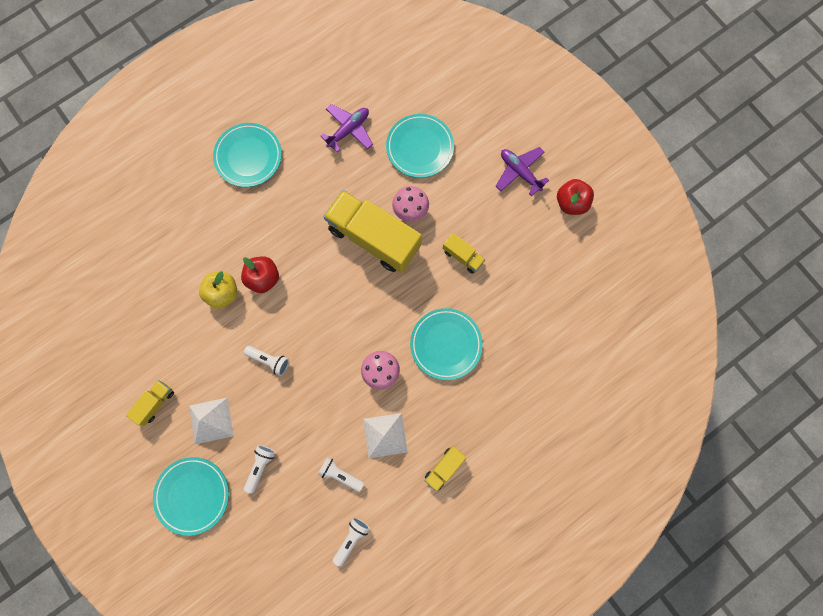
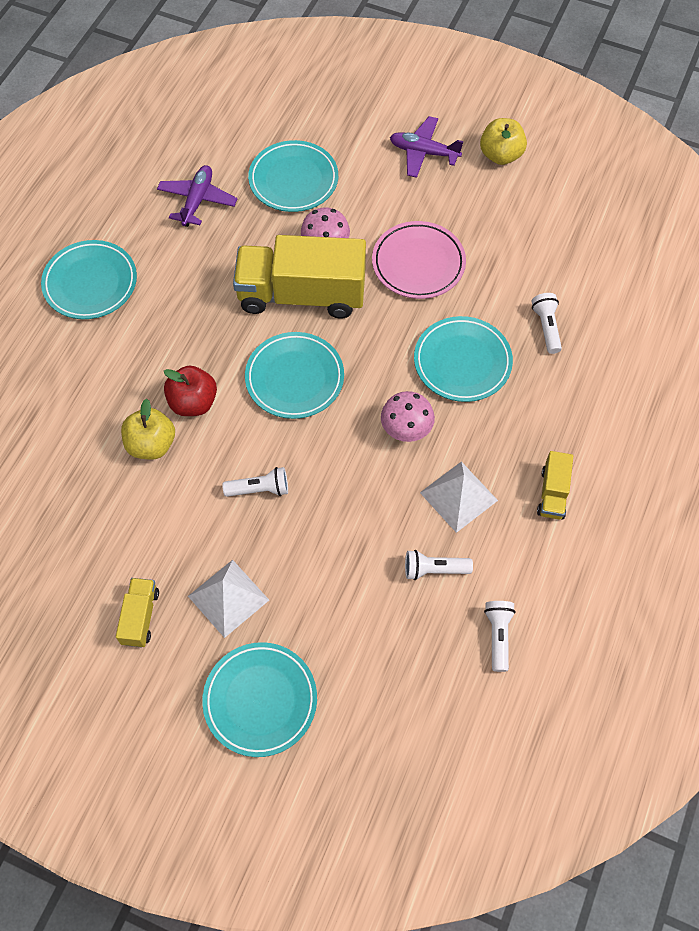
camera: 30 degrees left, 15 degrees down
white flashlight [244,445,275,494] -> white flashlight moved to [532,293,562,354]
yellow truck [443,233,485,274] -> pink plate [372,221,466,299]
red apple [557,179,594,215] -> yellow apple [480,118,527,165]
none -> turquoise plate [245,332,344,419]

